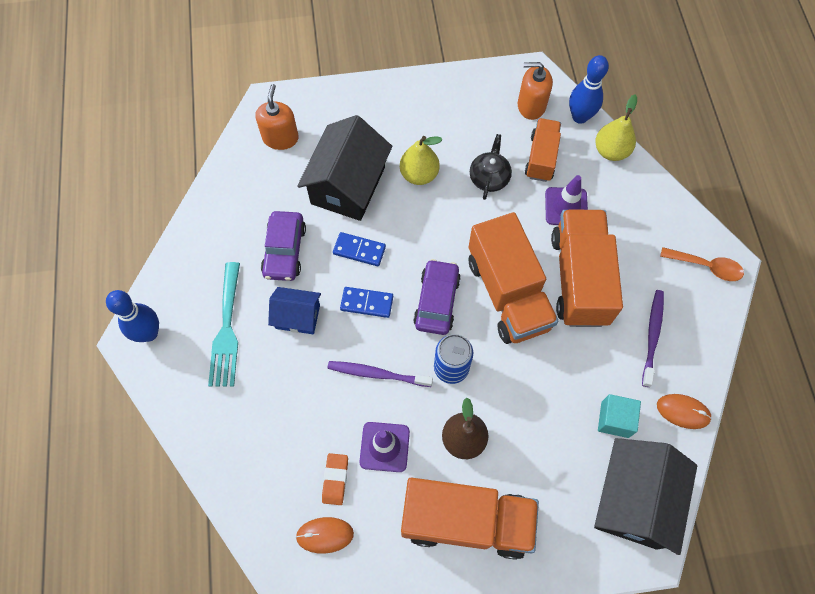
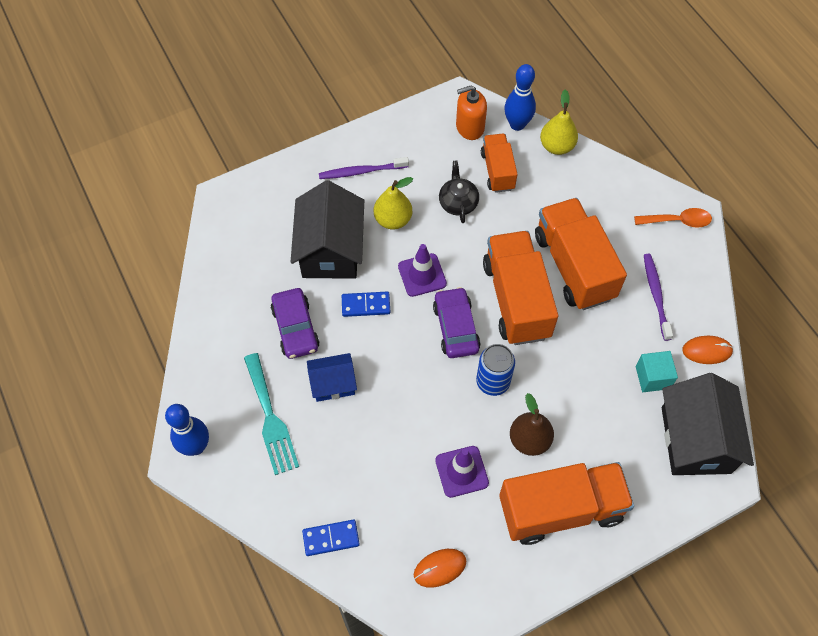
camera: 20 degrees left, 5 degrees down
orange soap dispenser [255,84,299,150] -> none
orange eraser [322,453,348,505] -> none
purple toothbrush [328,361,433,387] -> purple toothbrush moved to [319,157,409,179]
blue domino [340,287,393,318] -> blue domino moved to [302,520,360,556]
orange truck [469,212,558,344] -> orange truck turned 150 degrees counterclockwise [483,231,558,345]
purple traffic cone [545,175,588,225] -> purple traffic cone moved to [398,244,447,297]

